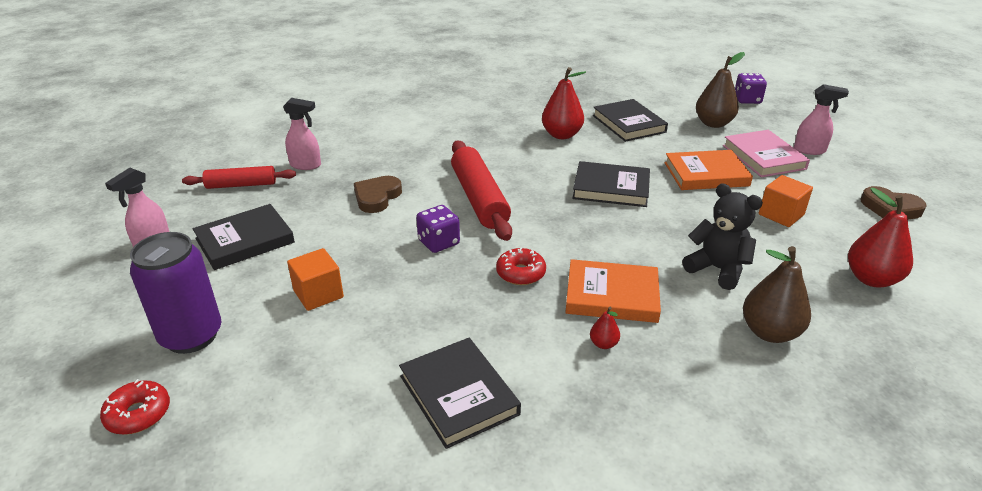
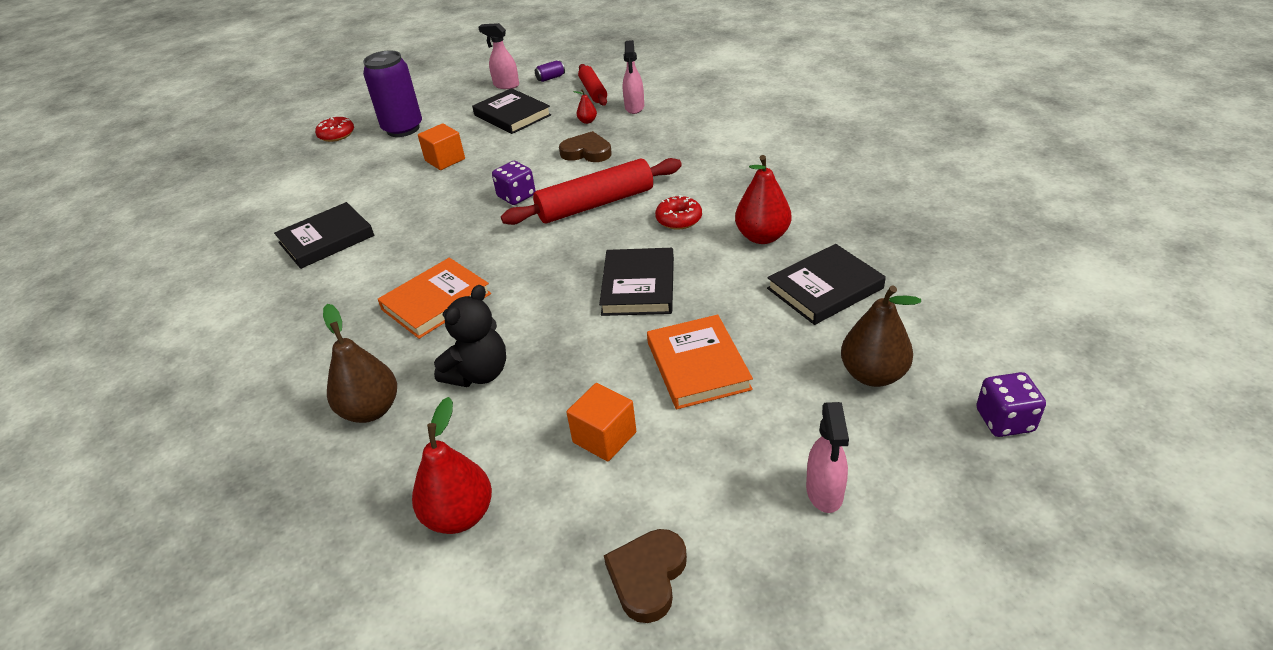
camera: 85 degrees right, 5 degrees up
red donut [496,247,546,285] -> red donut moved to [655,195,702,230]
orange book [565,259,661,323] -> orange book turned 45 degrees clockwise [377,258,491,339]
red pear [590,307,620,349] -> red pear moved to [574,89,597,124]
pink book [723,130,810,177] -> none
none -> purple can [535,61,565,82]

